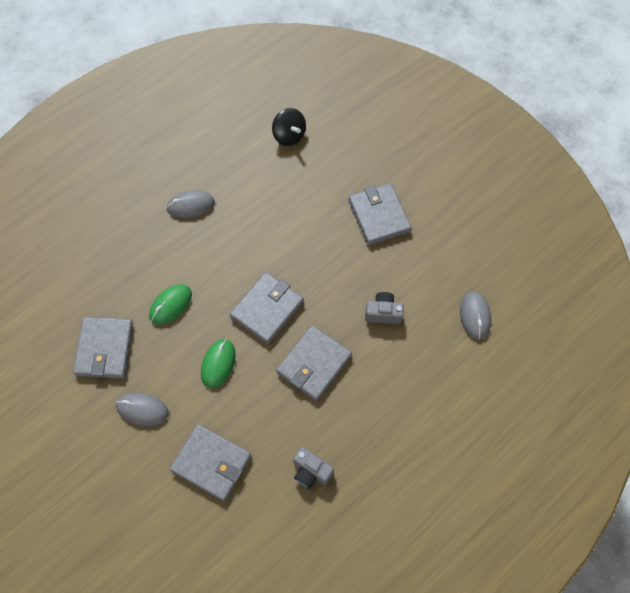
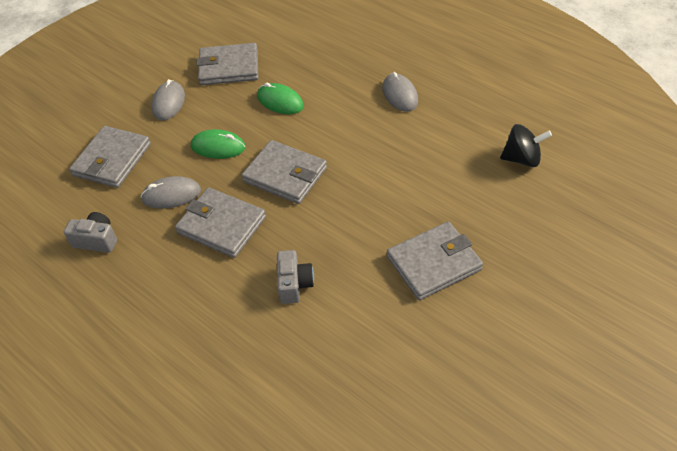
camera: 85 degrees right, 15 degrees down
black spinning top [272,108,306,146] -> black spinning top turned 135 degrees counterclockwise [500,124,552,167]
grey camera [293,447,334,489] -> grey camera turned 75 degrees clockwise [64,212,117,253]
grey mouse [460,291,491,340] -> grey mouse moved to [141,176,201,209]

